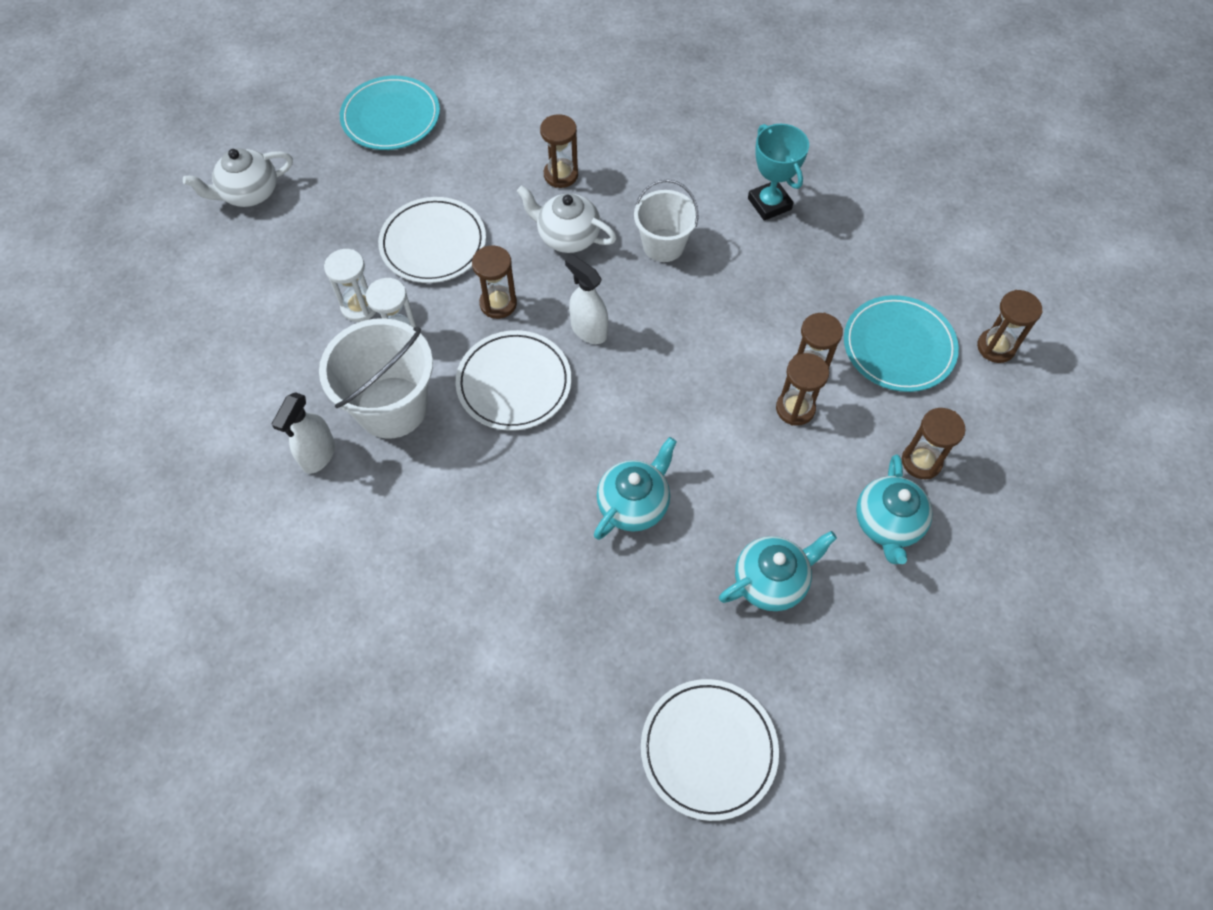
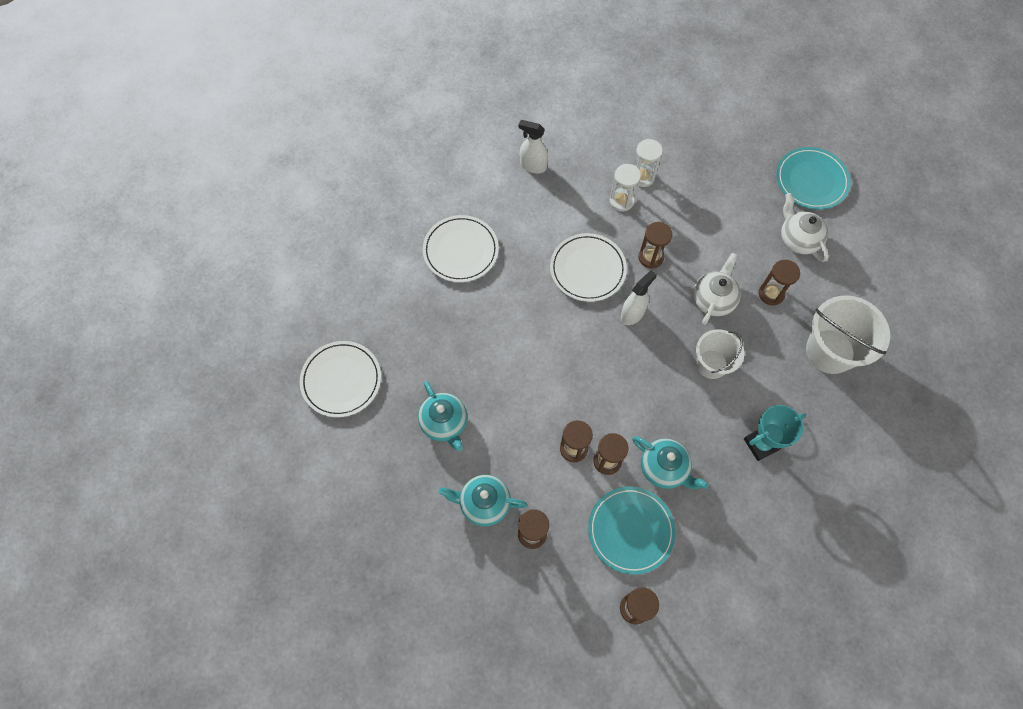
camera: 90 degrees right, 5 degrees up
white teapot [183,148,293,207] -> white teapot moved to [781,193,829,262]
white bucket [319,318,433,439] -> white bucket moved to [806,295,890,374]
white plate [378,197,486,283] -> white plate moved to [423,215,499,282]
turquoise teapot [594,437,677,540] -> turquoise teapot moved to [632,436,708,489]

